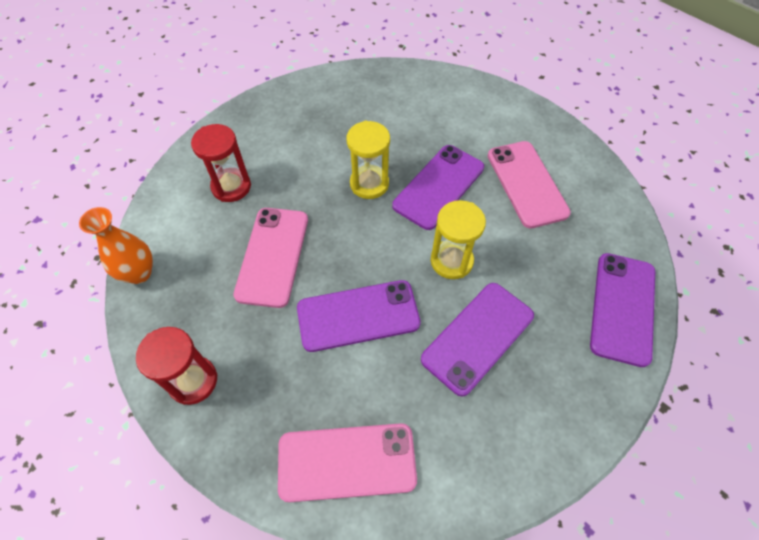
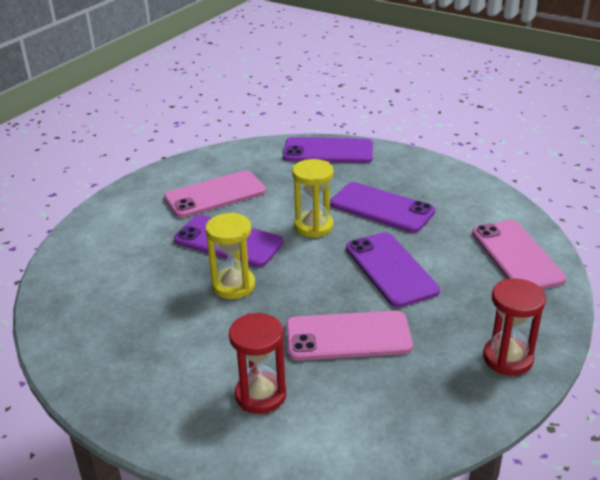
camera: 100 degrees left, 25 degrees down
orange vase [79,207,153,284] -> none

